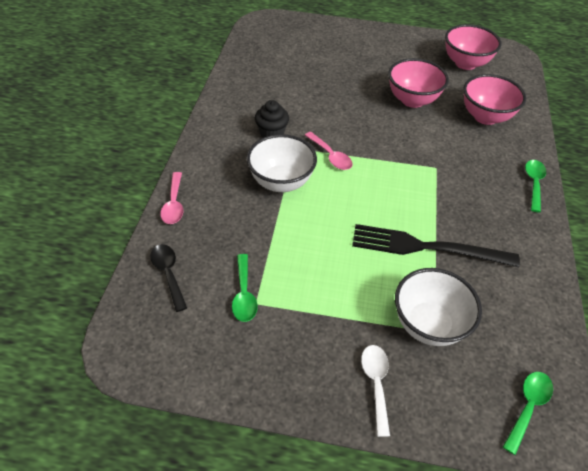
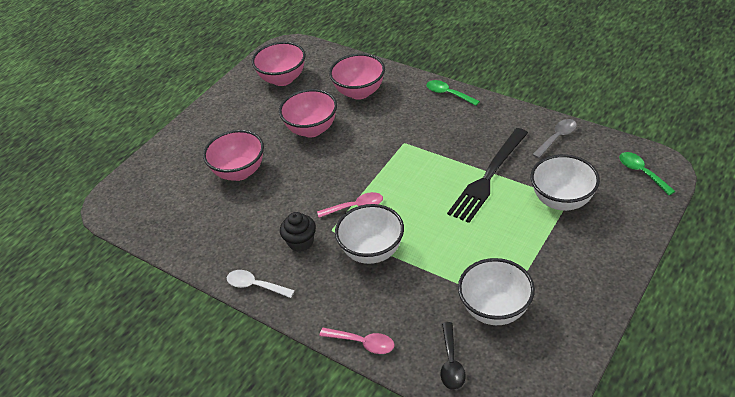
camera: 60 degrees left, 5 degrees down
black spoon [150,244,187,312] -> black spoon turned 90 degrees counterclockwise [441,322,465,390]
green spoon [232,254,258,322] -> white bowl [458,258,535,325]
white spoon [361,345,390,437] -> white spoon moved to [227,270,295,298]
none -> pink bowl [203,130,264,181]
none -> grey spoon [532,119,577,158]

